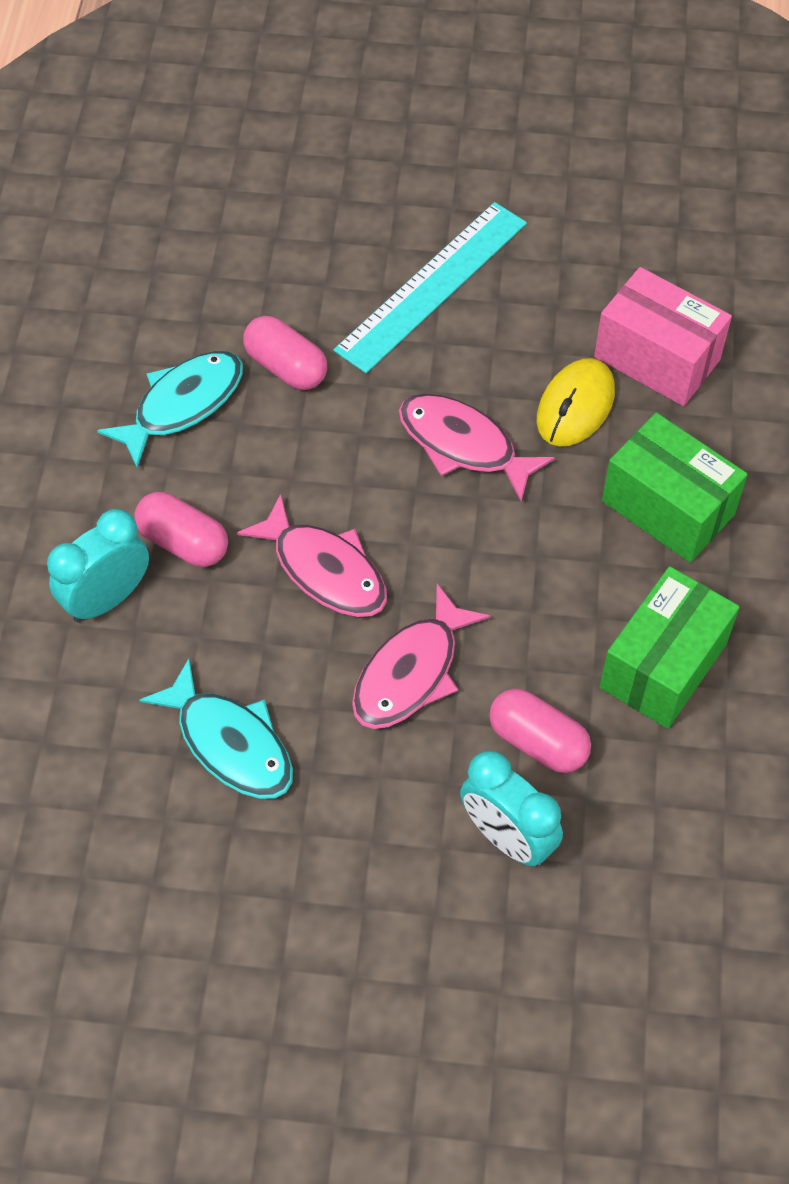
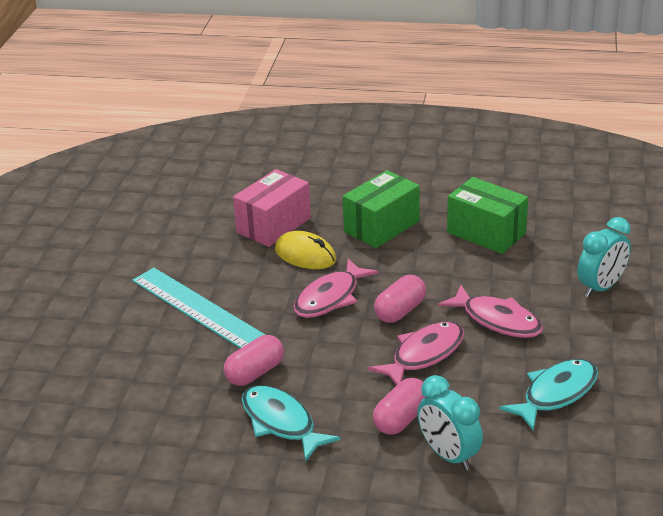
camera: 85 degrees left, 25 degrees down
pink capsule [489,689,591,773] -> pink capsule moved to [374,275,426,323]

